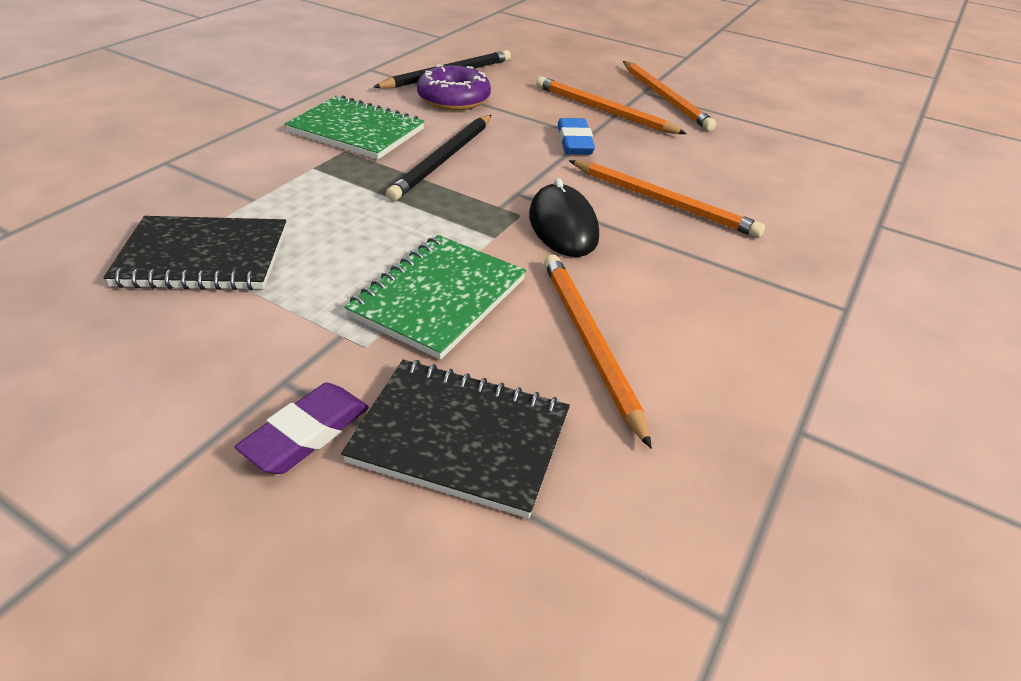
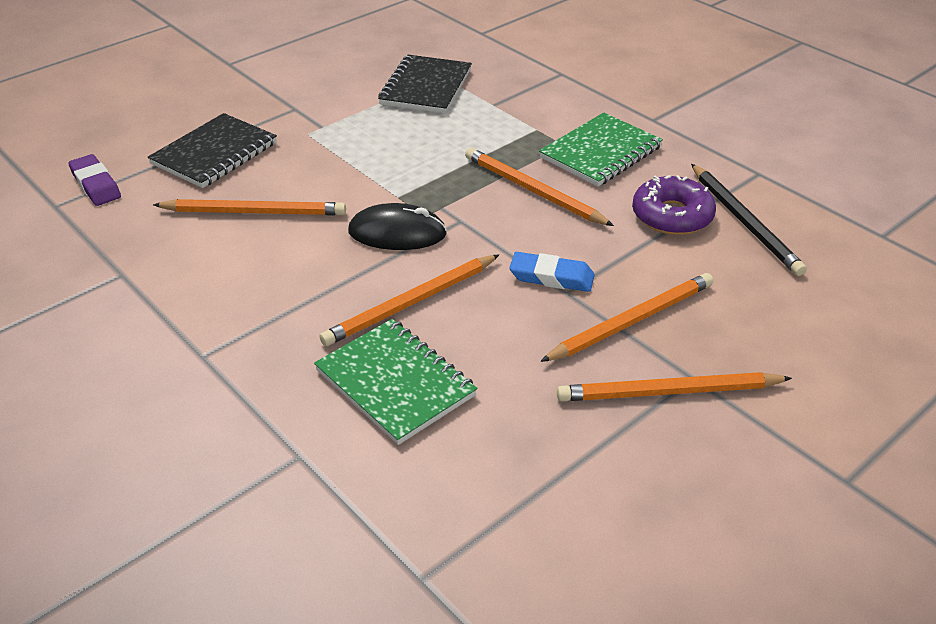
camera: 110 degrees right, 0 degrees up
purple eraser [235,383,369,474] -> purple eraser moved to [68,154,121,206]
green notebook [344,235,526,360] -> green notebook moved to [314,319,477,445]
black pencil [386,115,491,201] -> orange pencil [465,148,614,226]

